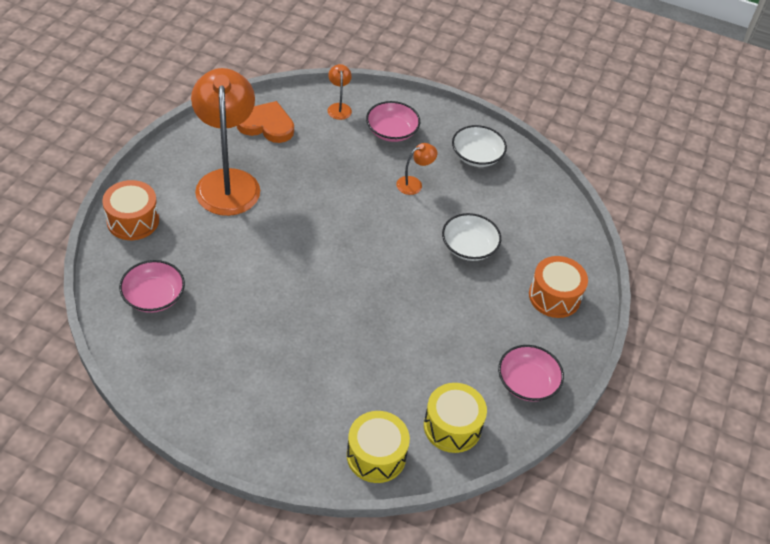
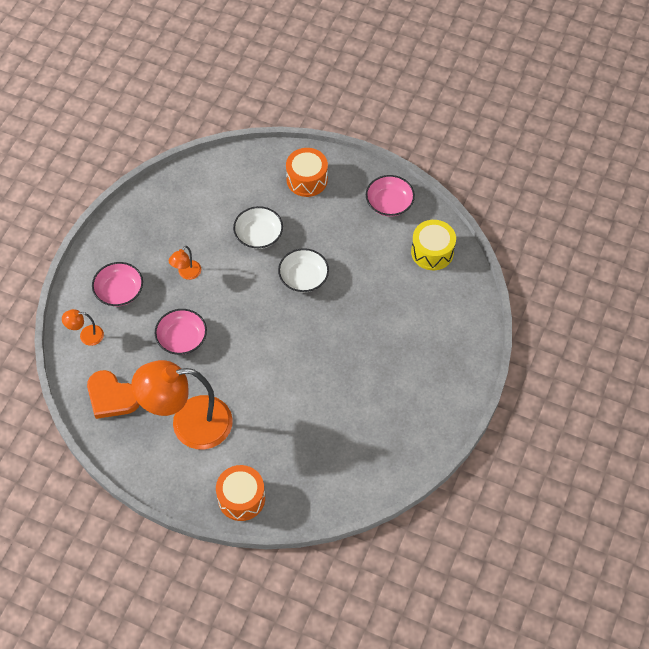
camera: 85 degrees left, 10 degrees up
pink bowl [119,260,185,313] -> pink bowl moved to [155,309,207,355]
orange heart [237,101,294,143] -> orange heart turned 75 degrees counterclockwise [87,370,139,419]
yellow drum [347,411,410,483] -> none
orange lamp [396,143,437,195] -> orange lamp turned 120 degrees counterclockwise [169,246,201,280]
white bowl [452,125,507,167] -> white bowl moved to [278,248,329,292]

